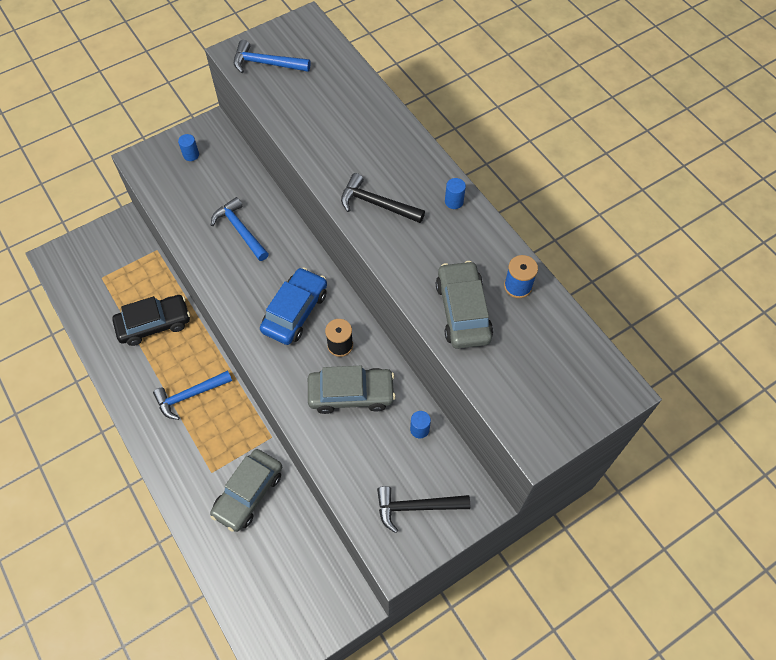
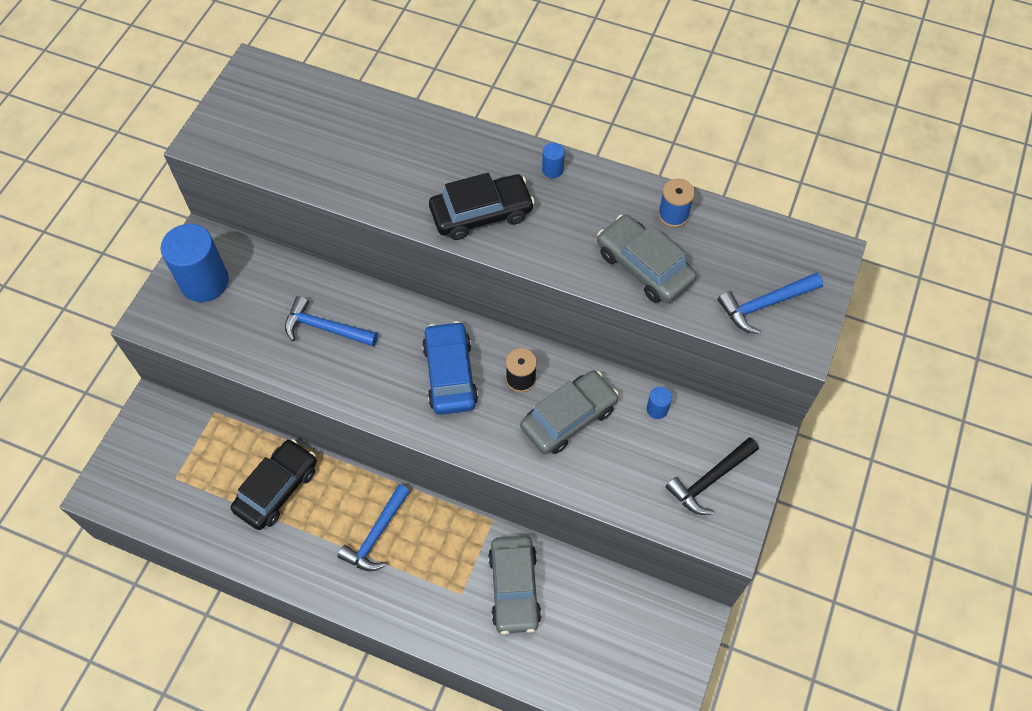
camera: 35 degrees left, 0 degrees up
blue cylinder [178,134,199,161] -> blue cylinder [161,224,229,302], size x2.39
blue hammer [234,40,311,73] -> blue hammer moved to [718,272,823,334]
black hammer [341,173,425,223] -> black car [429,173,535,240]

